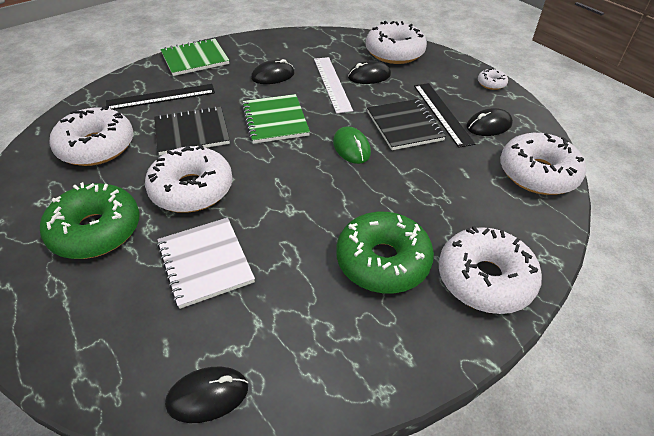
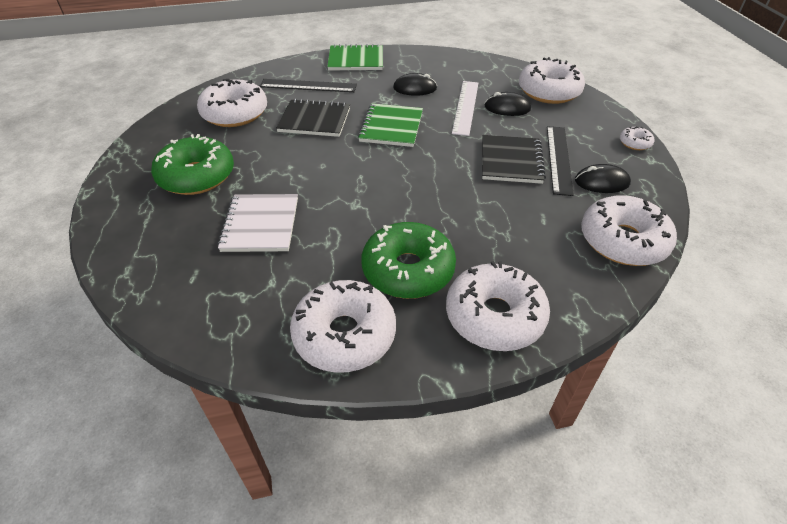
camera: 25 degrees right, 0 degrees up
white donut [145,145,233,213] -> white donut moved to [290,280,396,373]
black mouse [165,367,248,423] -> none
green mouse [333,126,371,164] -> none

